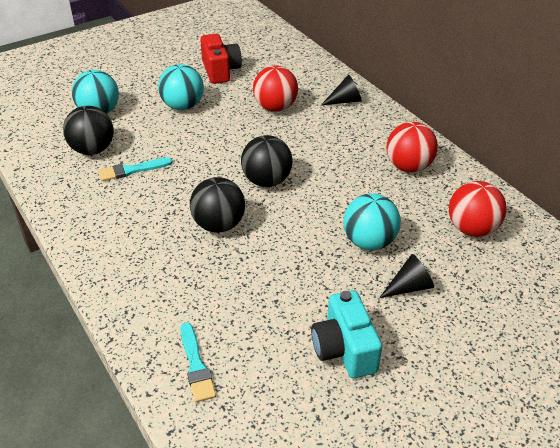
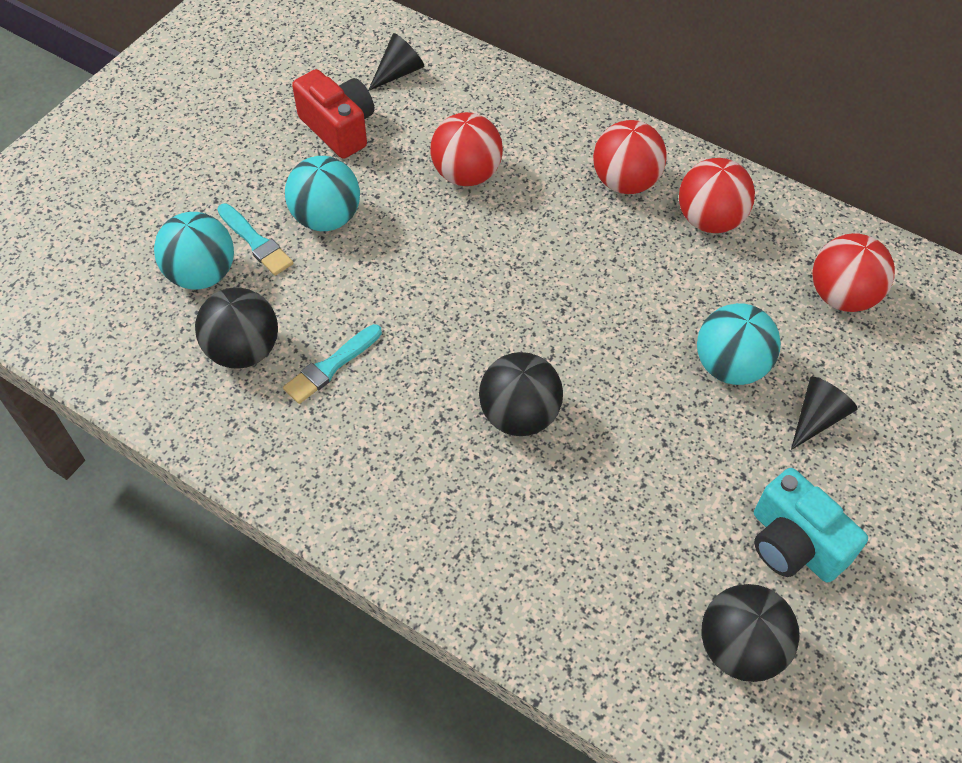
camera: 25 degrees left, 15 degrees up
turquoise brush [180,322,216,402] -> turquoise brush moved to [217,203,293,276]
black ball [241,135,293,187] -> black ball moved to [702,584,800,682]
black cone [321,75,362,105] -> black cone moved to [368,33,425,91]
none -> red ball [593,120,667,194]

